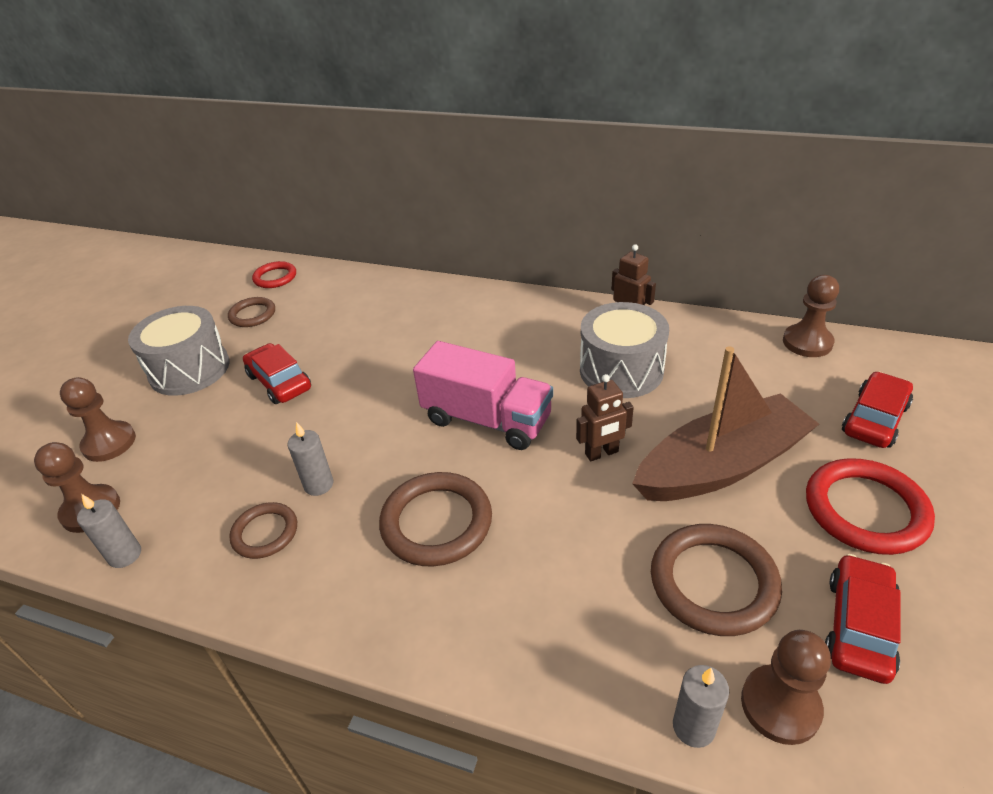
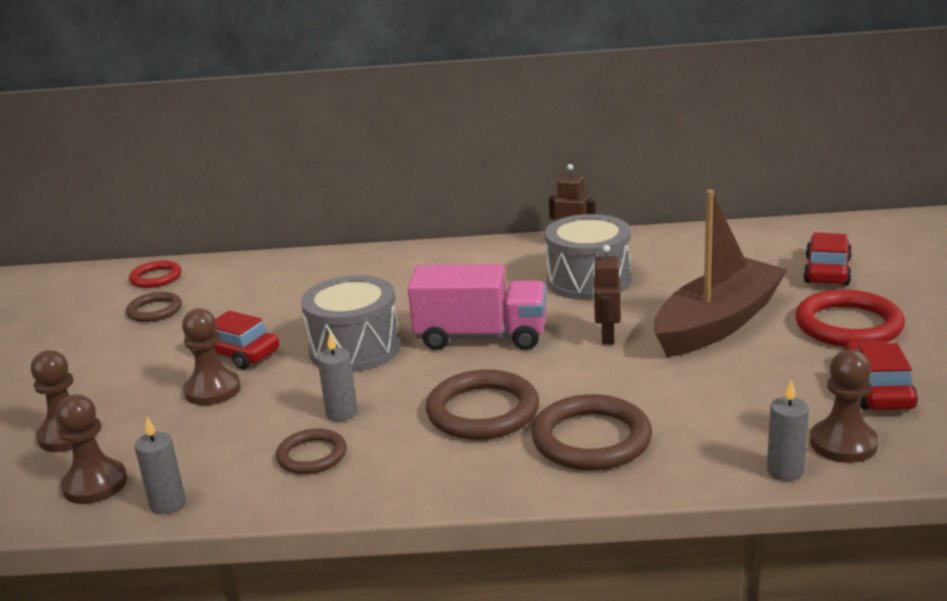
camera: 20 degrees left, 15 degrees down
grey drum [128,306,230,396] -> grey drum moved to [301,275,401,372]
brown robot [576,374,634,461] -> brown robot turned 135 degrees clockwise [593,245,621,345]
brown ring [651,524,782,636] -> brown ring moved to [531,394,652,470]
brown pawn [783,275,839,357] -> brown pawn moved to [182,308,241,405]

